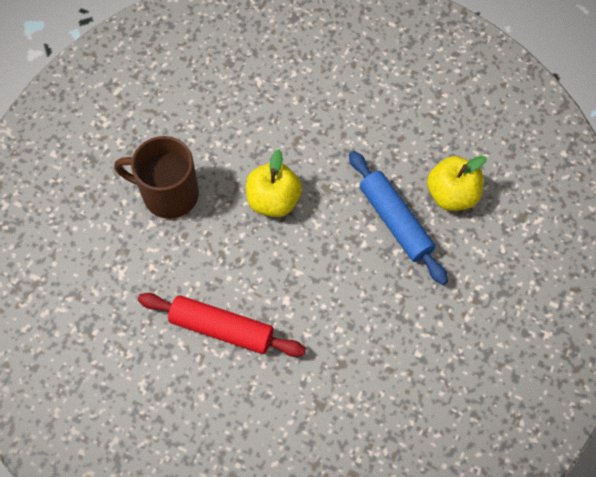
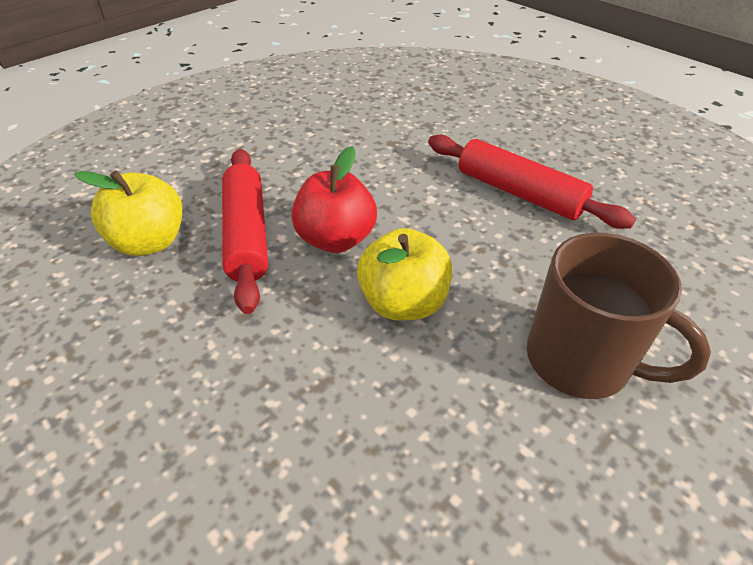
camera: 160 degrees left, 20 degrees down
blue rolling pin [349,151,448,285] -> red rolling pin [222,149,268,314]
none -> red apple [291,146,377,253]

